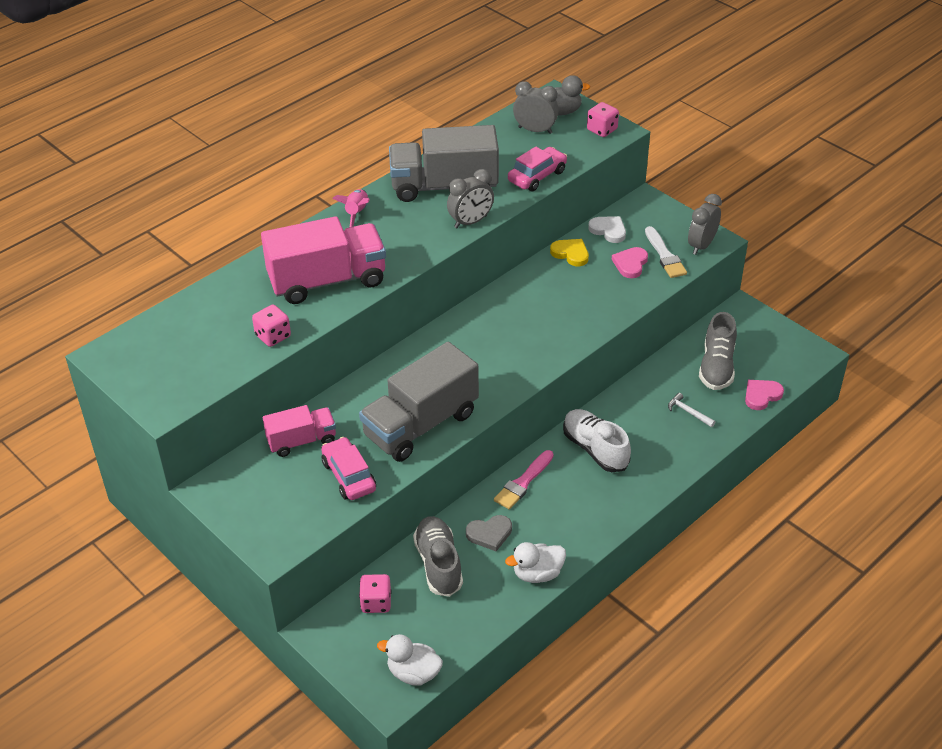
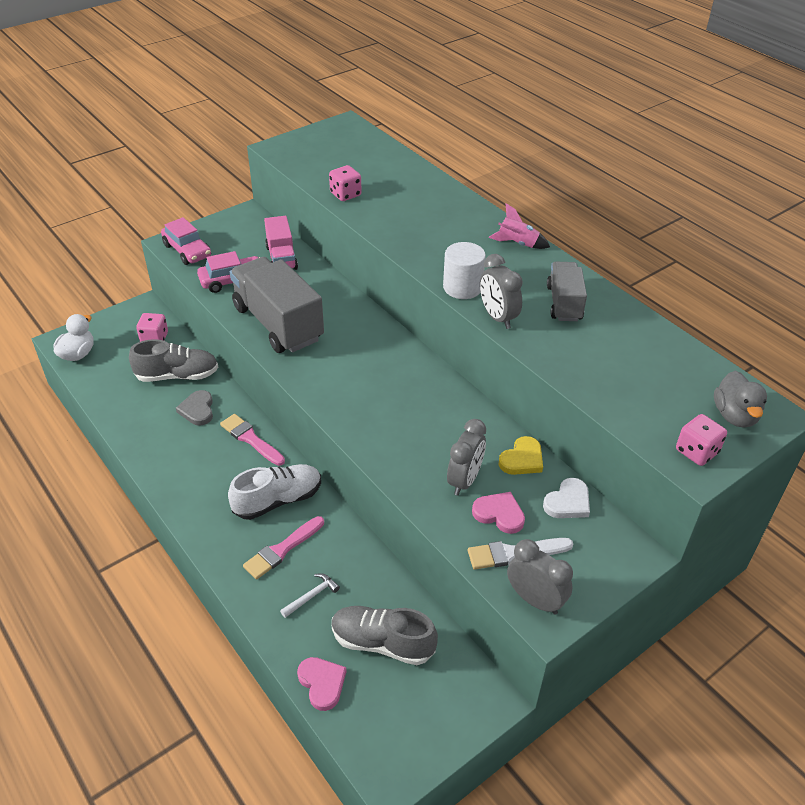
camera: 95 degrees right, 0 degrees up
pink truck [261,216,386,304] -> none
grey truck [389,125,499,202] -> grey truck [547,262,587,321], size x0.56
white duck [505,542,566,583] -> none
pink car [508,146,567,191] -> pink car moved to [161,217,211,265]
grey clock [513,81,559,134] -> grey clock moved to [447,419,486,496]
none -> pink brush [243,516,324,580]
none -> white cylinder [443,242,486,299]

